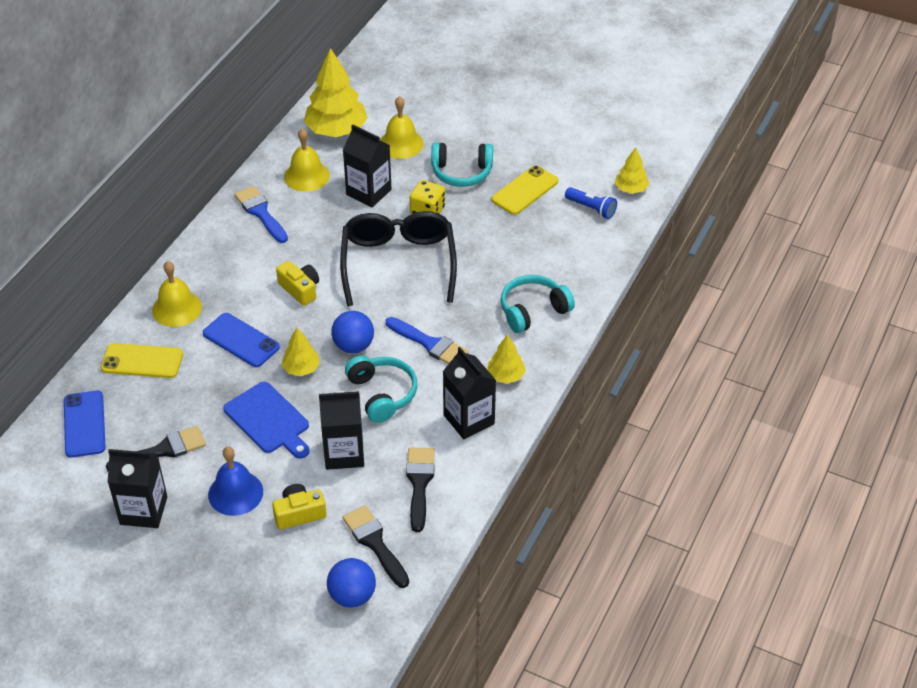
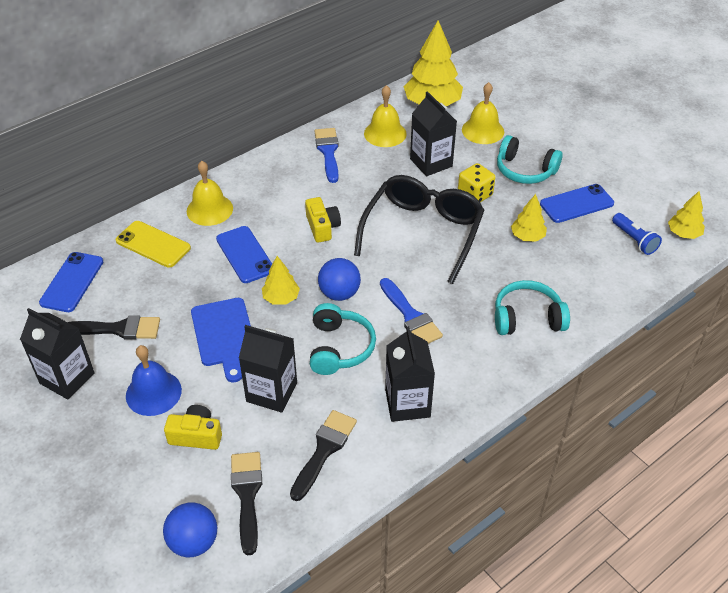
camera: 25 degrees right, 0 degrees up
yellow tree [487,334,526,384] -> yellow tree moved to [511,194,547,242]
yellow phone [492,165,558,215] -> blue phone [540,184,614,223]

